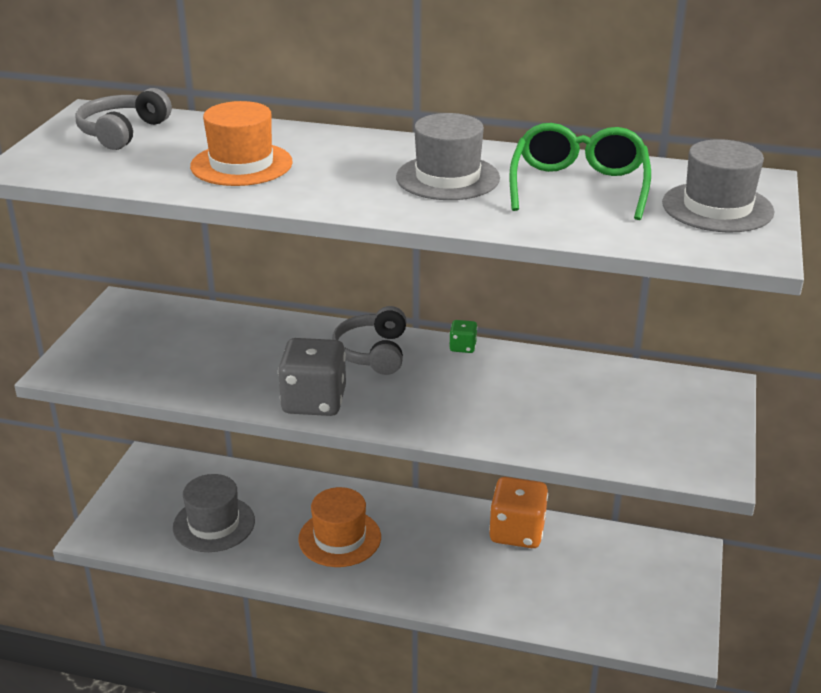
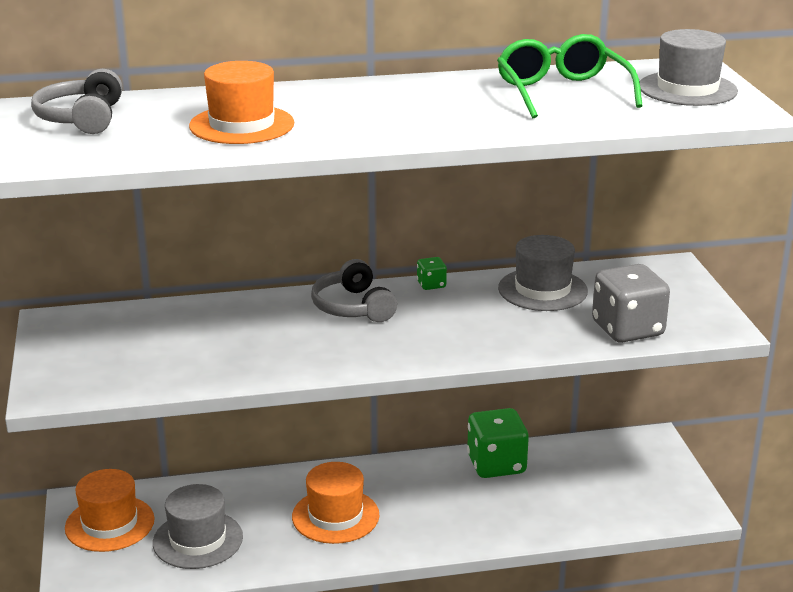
camera: 25 degrees left, 5 degrees down
grey dice [278,338,346,416] -> grey dice moved to [592,264,670,343]
grey hat [396,113,500,200] -> grey hat moved to [498,235,588,311]
orange dice [489,477,548,548] -> green dice [467,408,529,478]
none -> orange hat [65,469,155,552]

